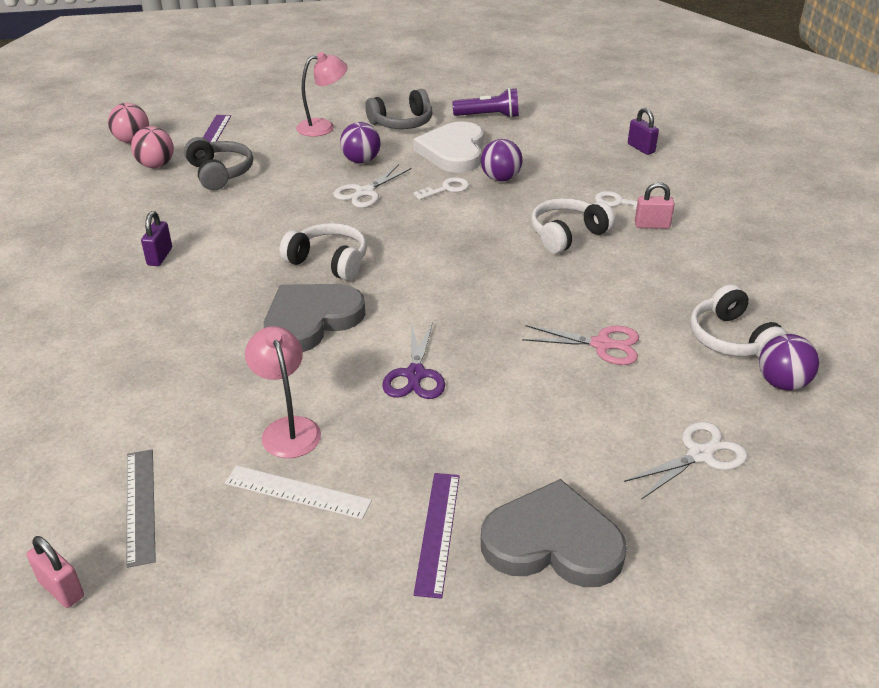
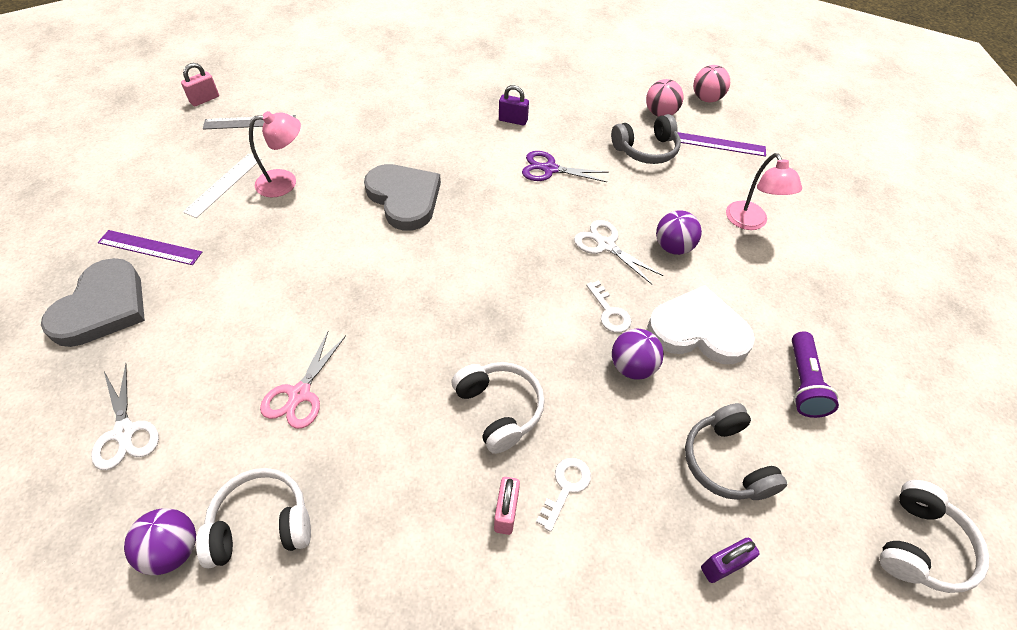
camera: 95 degrees right, 15 degrees up
white headphones [279,223,367,281] -> white headphones moved to [879,480,989,593]
grey headphones [365,89,432,129] -> grey headphones moved to [685,403,787,500]
purple scissors [382,322,445,399] -> purple scissors moved to [522,151,609,182]

